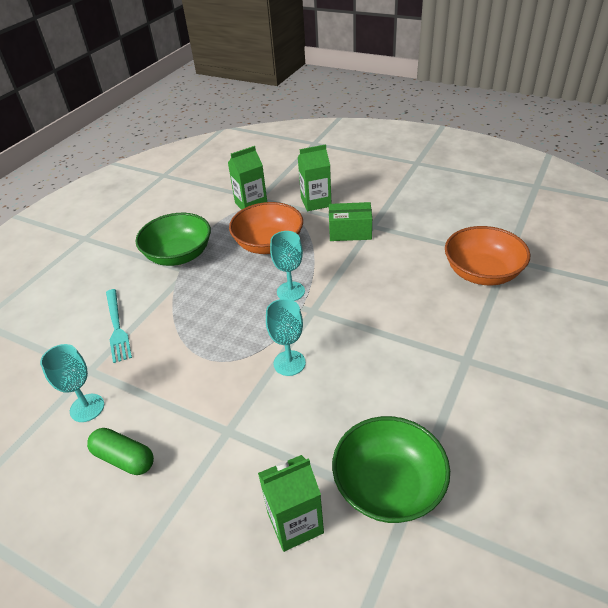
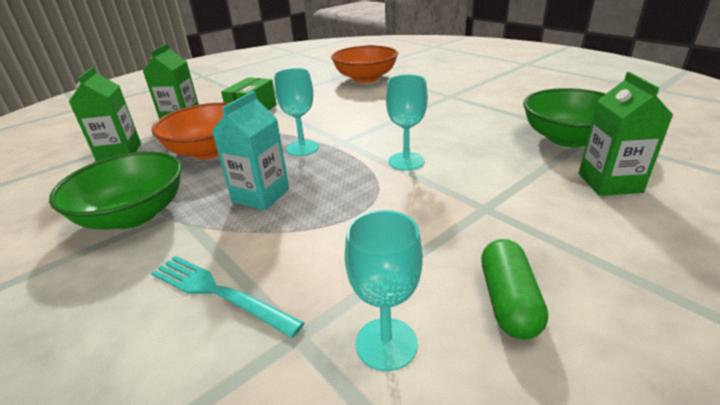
camera: 70 degrees left, 10 degrees down
green capsule [87,428,154,475] -> green capsule turned 45 degrees counterclockwise [481,239,548,340]
turquoise fork [106,289,132,363] -> turquoise fork turned 150 degrees counterclockwise [151,256,305,338]
none -> turquoise carton [212,91,289,210]

